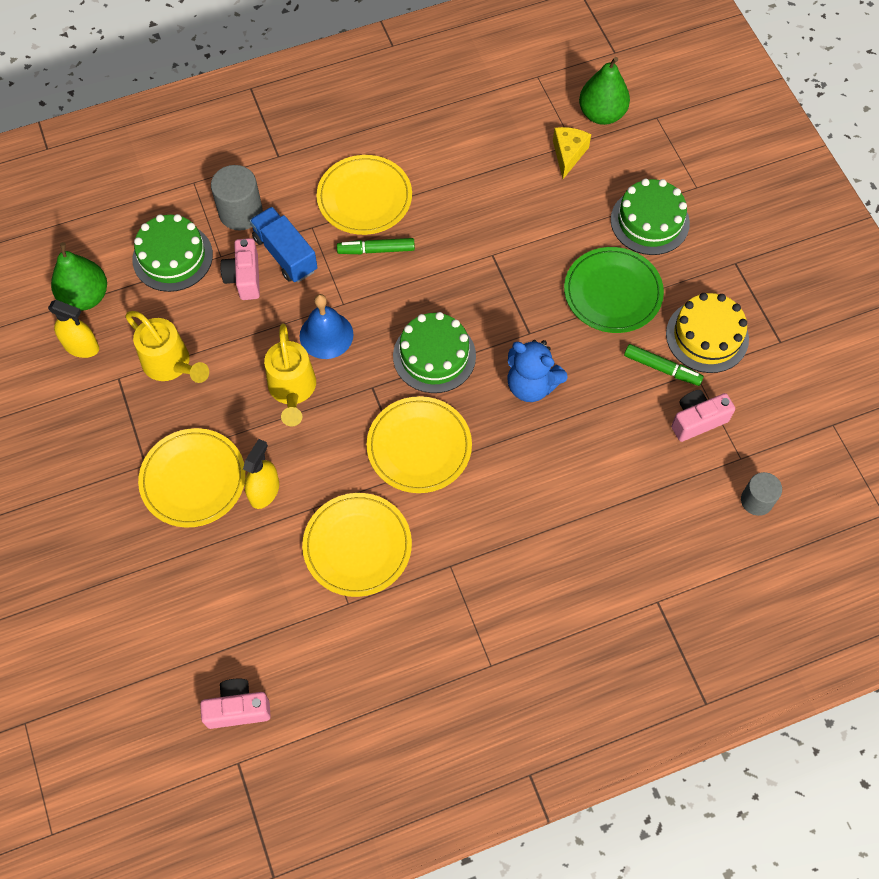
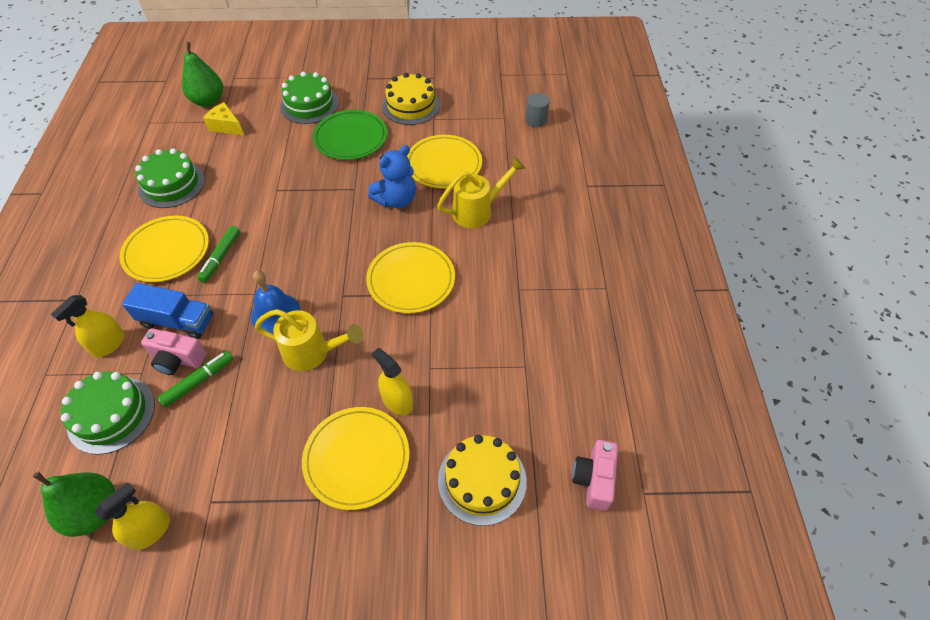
camera: 70 degrees left, 10 degrees down
yellow watering can [125,311,209,383] -> yellow watering can moved to [437,157,525,228]
grey cylinder [211,165,263,230] -> yellow spray bottle [51,295,125,357]
blue truck [250,207,318,282] -> blue truck turned 150 degrees counterclockwise [122,283,213,339]
yellow plate [302,493,412,597] -> yellow plate moved to [407,135,482,189]
green cake [393,312,476,393] -> green cake moved to [135,148,205,208]
green marker [624,344,704,386] -> green marker moved to [157,351,233,408]
pink camera [671,390,735,442] -> none
none -> yellow cake [438,435,527,526]

